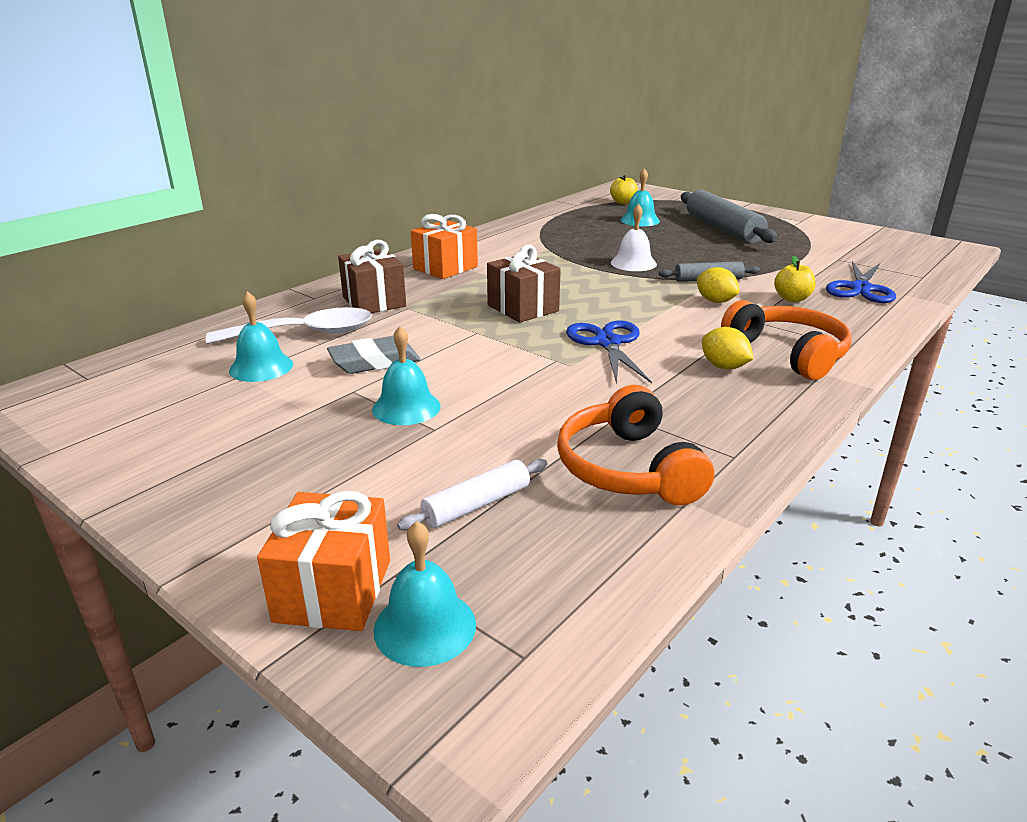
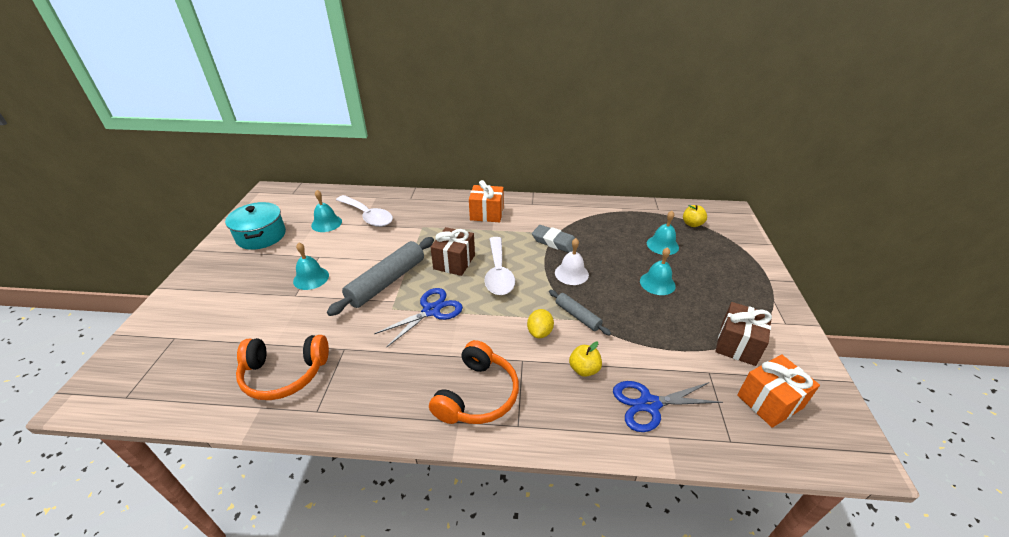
camera: 55 degrees right, 10 degrees up
orange gift [257,491,390,631] -> orange gift moved to [737,355,820,428]
grey eraser [327,336,421,374] -> grey eraser moved to [532,225,575,253]
brown gift [338,240,406,313] -> brown gift moved to [716,302,772,366]
turquoise bell [374,521,476,667] -> turquoise bell moved to [640,247,676,295]
white rolling pin [397,459,547,530] -> none
orange headphones [557,385,714,505] -> orange headphones turned 135 degrees counterclockwise [236,335,329,400]
grey rolling pin [681,190,778,244] -> grey rolling pin moved to [327,237,434,316]
yellow lemon [702,327,754,370] -> none
none -> turquoise pot [225,202,286,250]
none -> white spoon [484,237,515,295]

